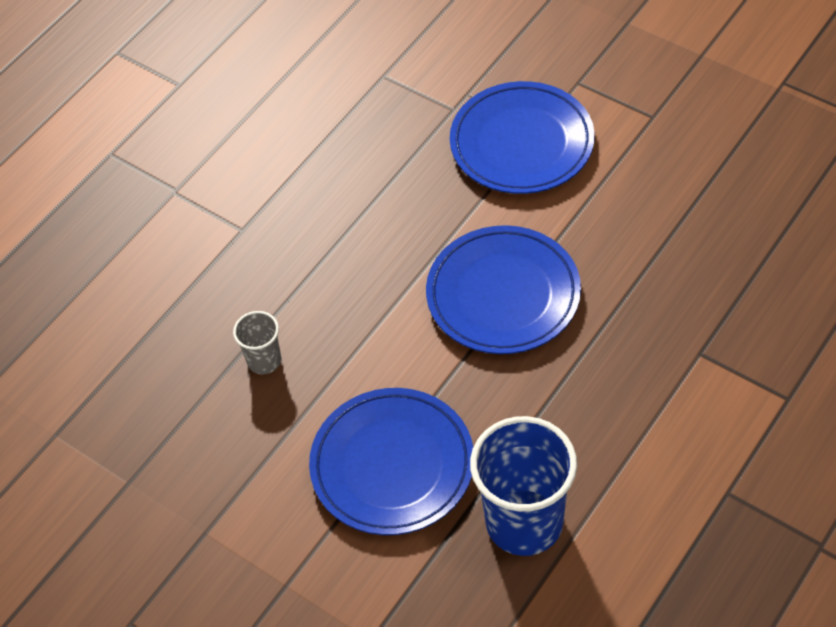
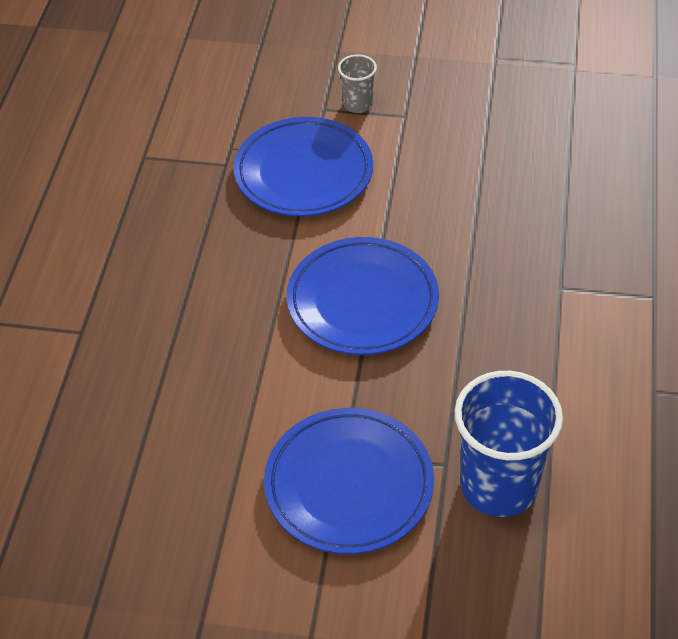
camera: 30 degrees left, 5 degrees down
grey cup [233,311,281,374] -> grey cup moved to [338,54,377,113]

